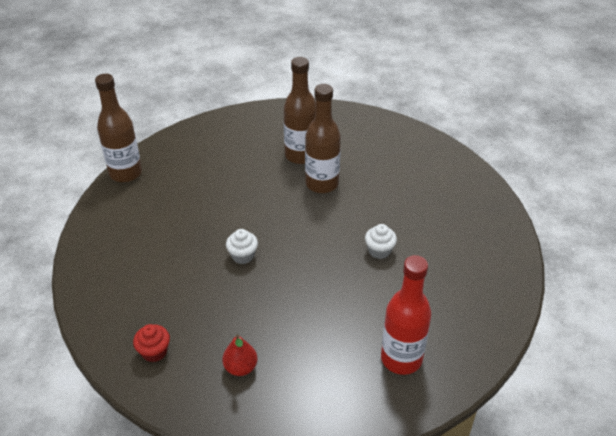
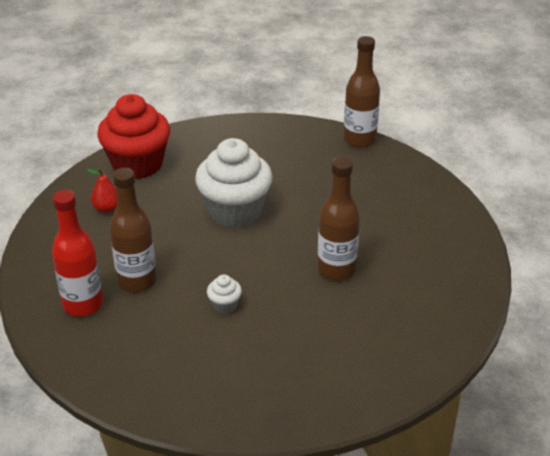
camera: 95 degrees right, 5 degrees down
red cupcake [133,324,170,362] -> red cupcake [97,94,170,179], size x2.43
white cupcake [226,229,258,264] -> white cupcake [195,138,273,228], size x2.43
brown bottle [283,57,316,164] -> brown bottle moved to [110,168,157,293]

